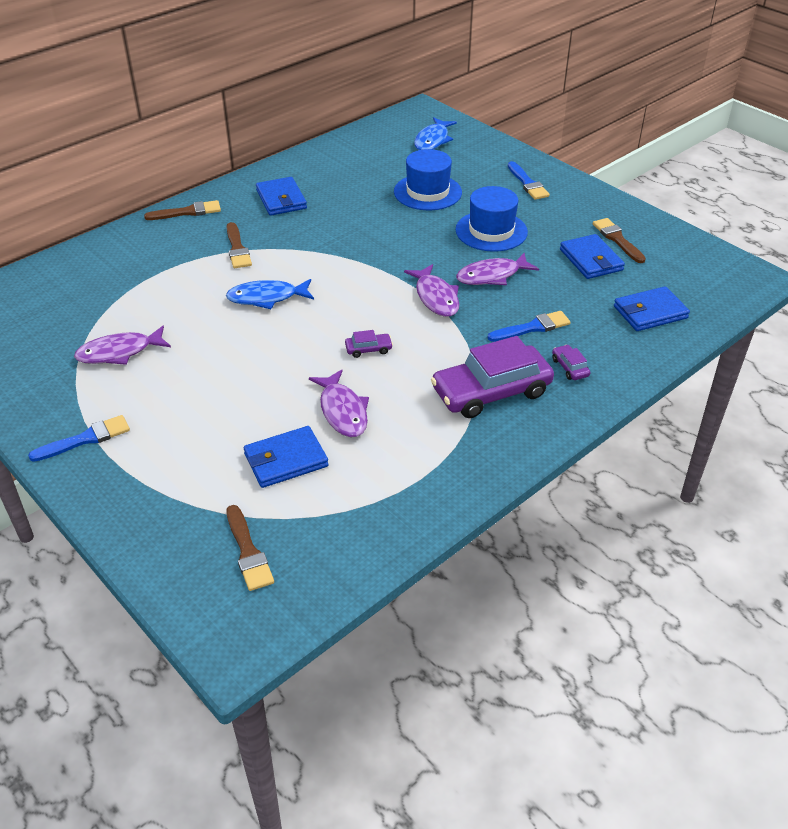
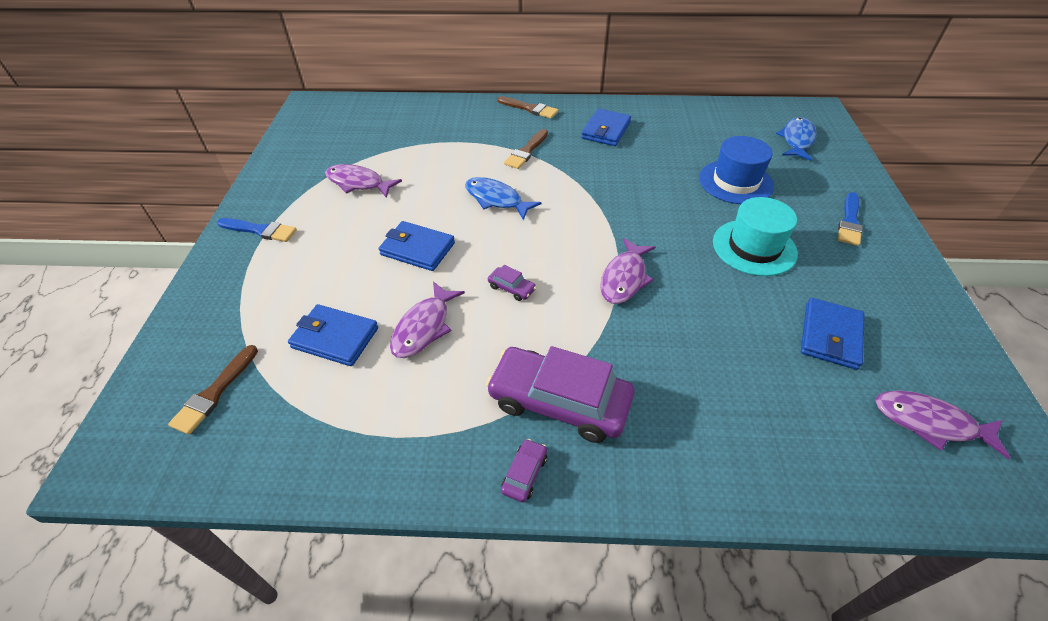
camera: 45 degrees right, 5 degrees up
blue fish [414,117,457,150] -> blue fish turned 135 degrees clockwise [776,117,817,161]
blue hat [455,186,528,252] -> turquoise hat [713,197,798,276]
purple fish [456,253,539,285] -> purple fish moved to [875,390,1010,459]
blue brush [488,311,571,342] -> none
purple car [552,345,591,380] -> purple car moved to [501,439,547,503]
brown brush [593,218,646,263] -> none
blue wallet [614,286,690,331] -> blue wallet moved to [379,221,455,271]

